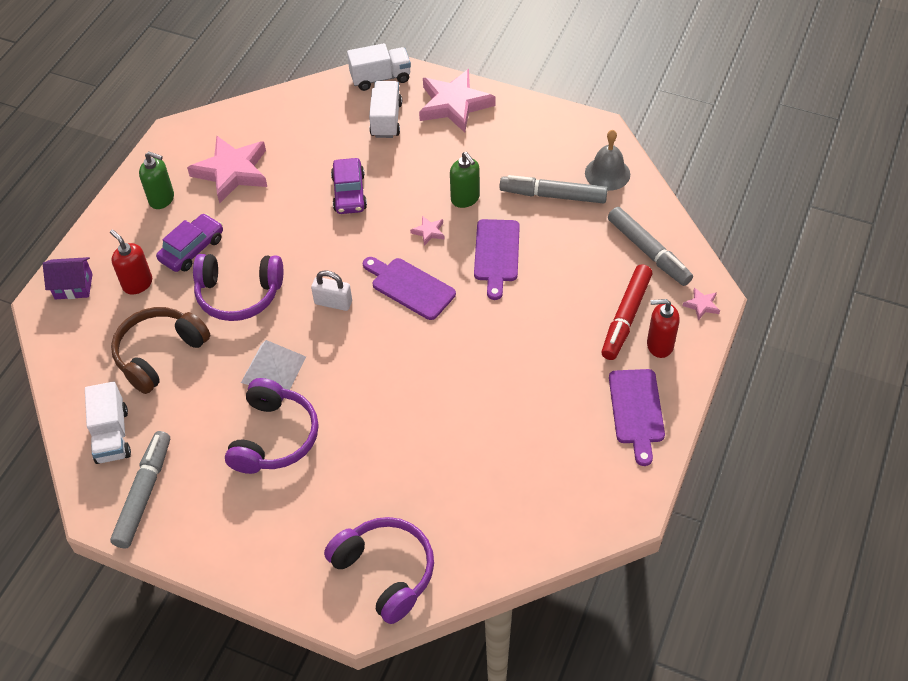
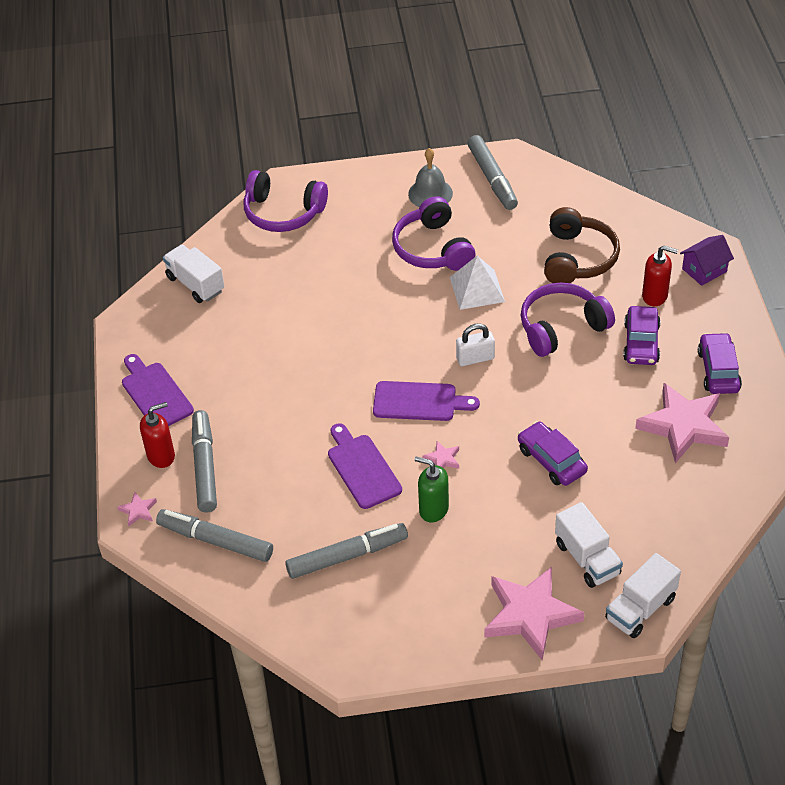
camera: 150 degrees right, 5 degrees down
white truck [85,382,131,464] -> white truck moved to [163,245,224,303]
green soap dispenser [139,152,174,209] -> purple car [698,332,742,394]
grey bell [585,130,630,191] -> grey bell moved to [408,148,453,207]
red marker [601,264,652,360] -> grey marker [192,410,217,512]

